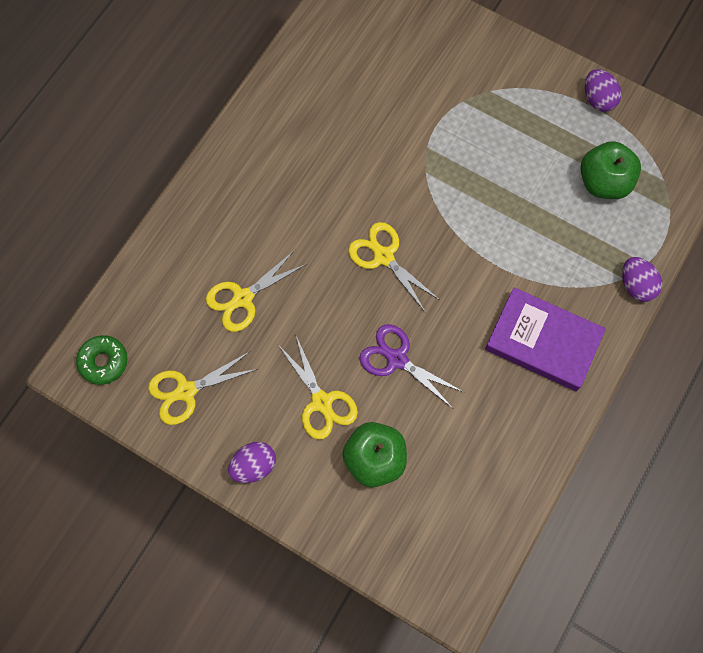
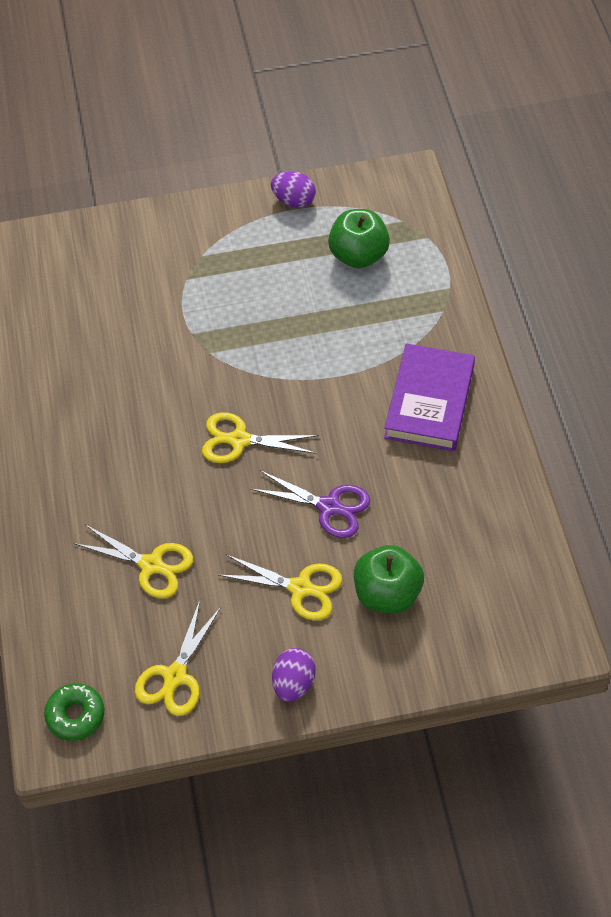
camera: 40 degrees left, 15 degrees down
yellow scissors [206,250,307,332] -> yellow scissors turned 75 degrees counterclockwise [74,525,193,599]
purple scissors [359,324,465,408] -> purple scissors turned 150 degrees counterclockwise [251,470,370,538]
purple book [485,287,606,391] -> purple book turned 60 degrees counterclockwise [384,343,475,451]
purple egg [622,257,662,302] -> none

